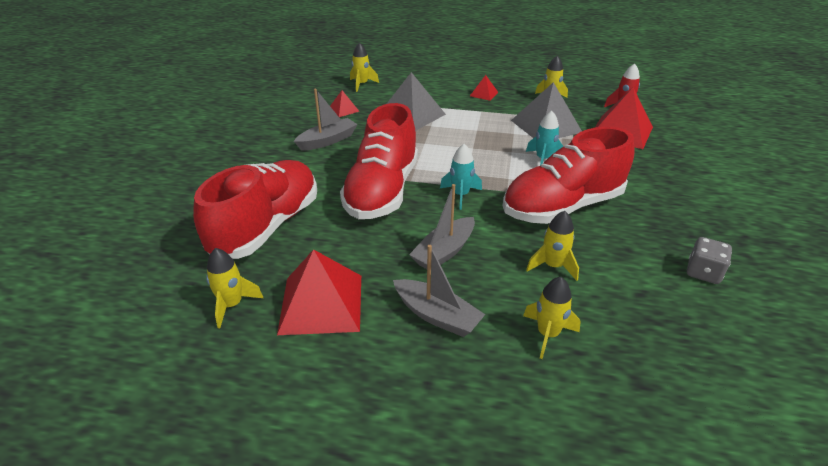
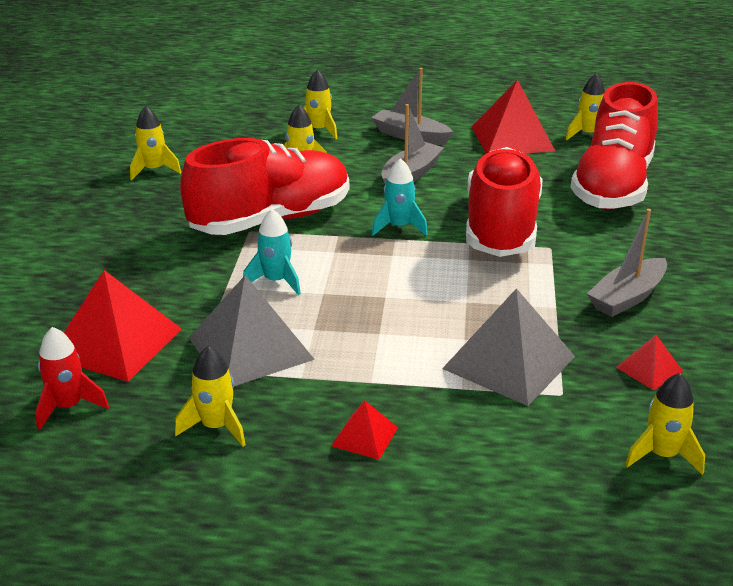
camera: 175 degrees right, 5 degrees down
grey dice [687,237,732,284] -> yellow rocket [130,106,181,181]

